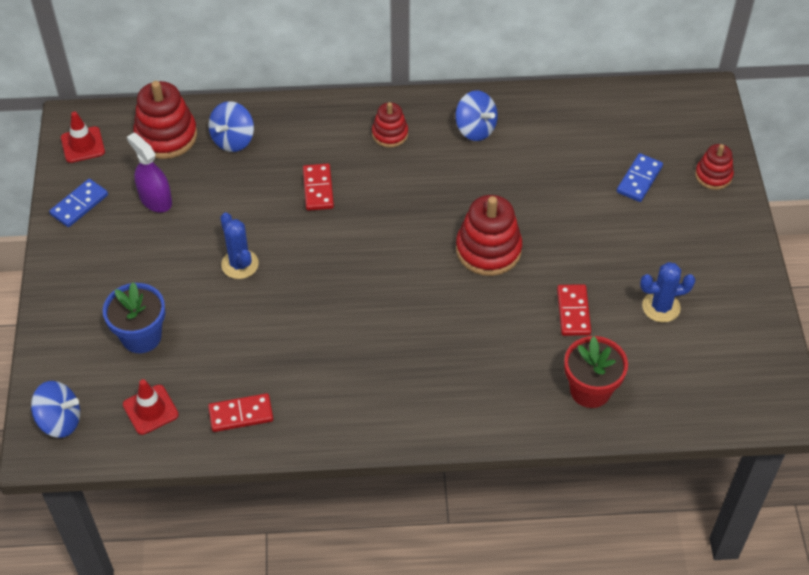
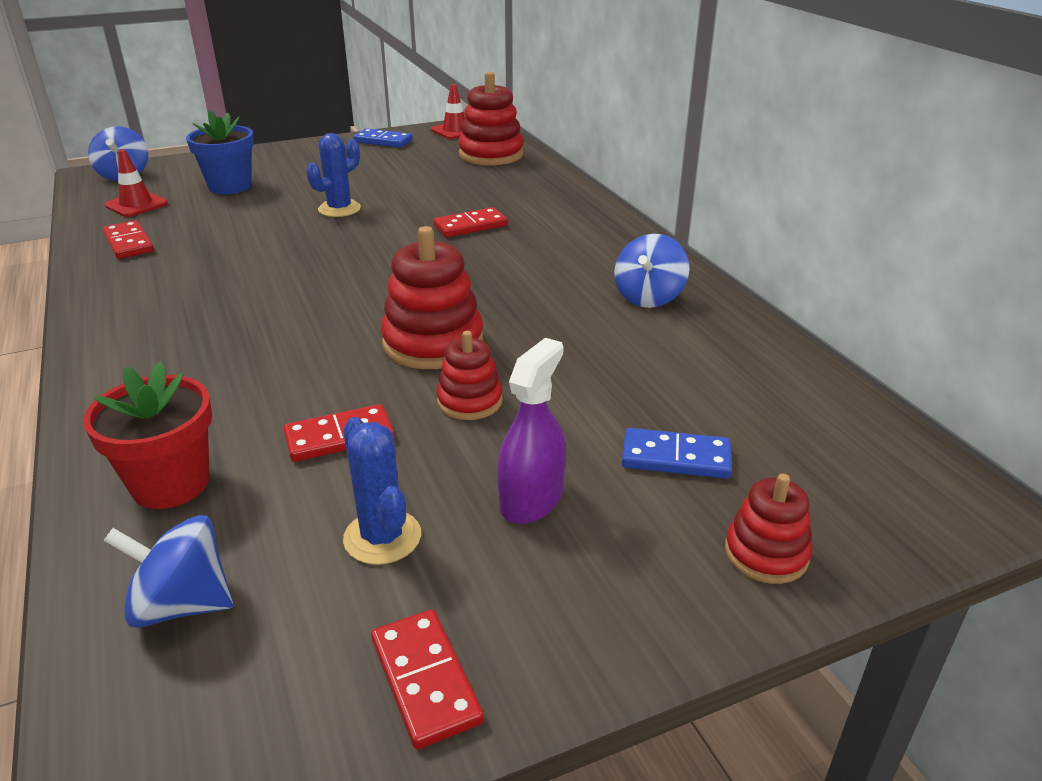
camera: 70 degrees right, 20 degrees down
purple spray bottle [127,132,172,213] -> purple spray bottle moved to [497,338,566,524]
blue spinning top [209,101,254,152] -> blue spinning top moved to [103,515,233,628]
red stacking toy [372,102,408,147] -> red stacking toy moved to [436,331,503,420]
none -> red domino [371,610,484,749]

